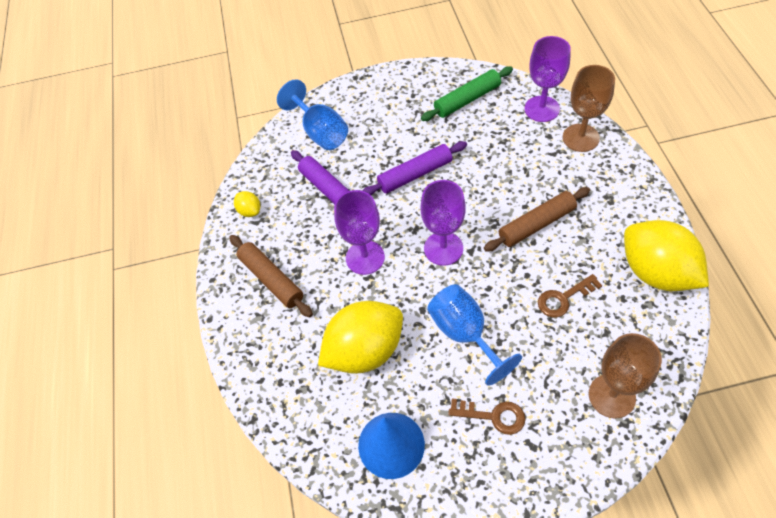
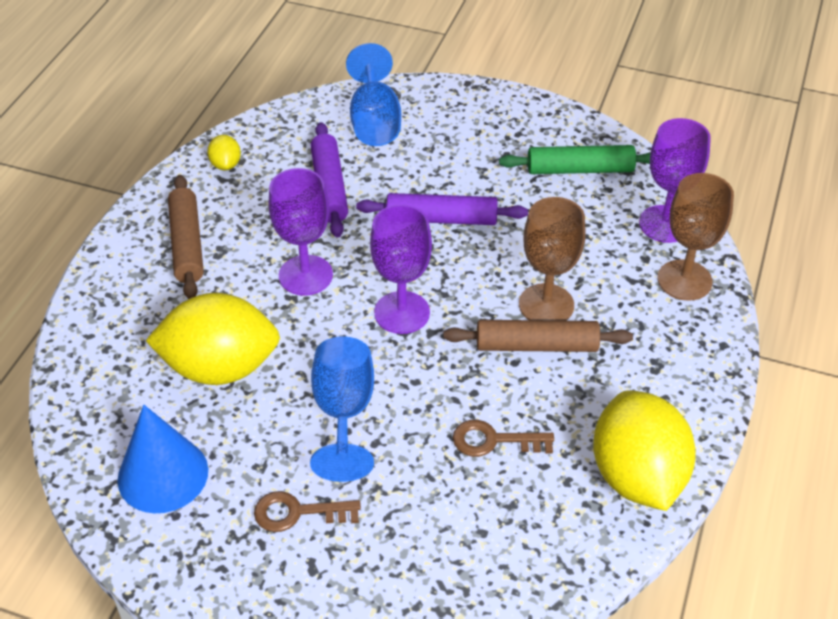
camera: 25 degrees right, 10 degrees down
brown key [448,399,526,435] -> brown key turned 135 degrees clockwise [254,491,361,532]
brown goblet [589,333,662,418] -> brown goblet moved to [519,197,586,321]

